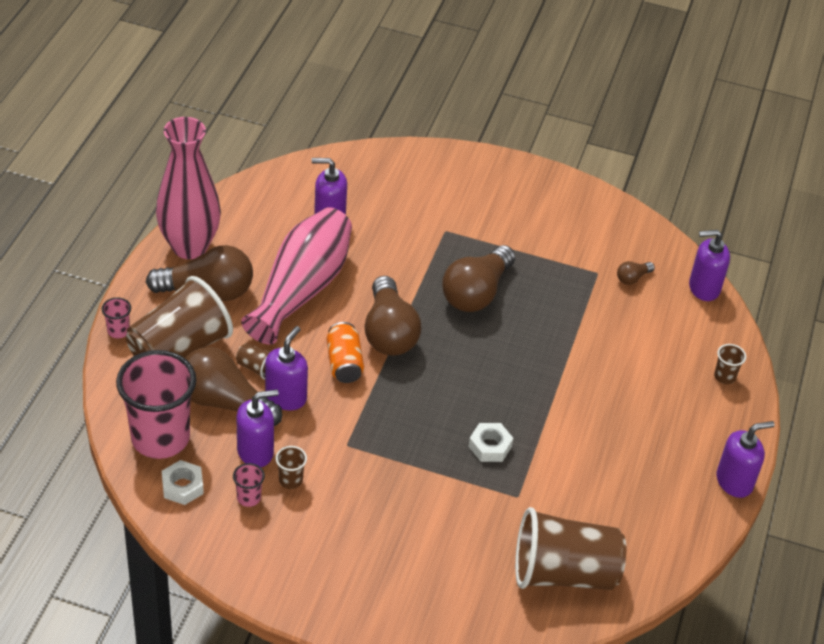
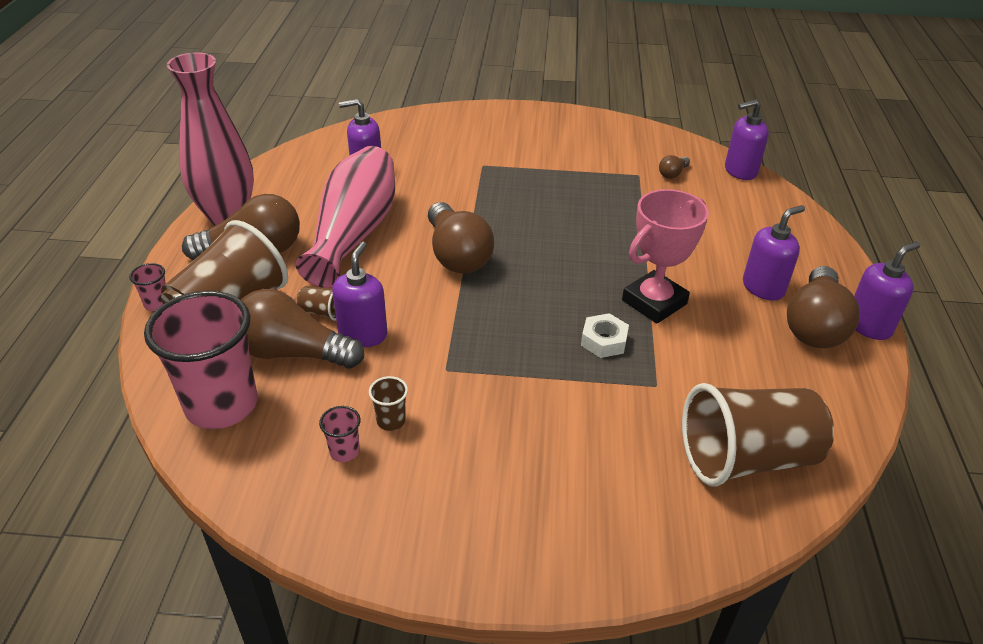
camera: 10 degrees left, 5 degrees down
white nut [162,460,204,505] -> none
purple soap dispenser [236,389,279,467] -> purple soap dispenser moved to [743,205,805,301]
orange can [327,322,364,383] -> none
brown light bulb [442,245,515,312] -> brown light bulb moved to [787,266,860,348]
brown cup [714,344,746,384] -> none
none -> pink trophy [622,189,709,323]

